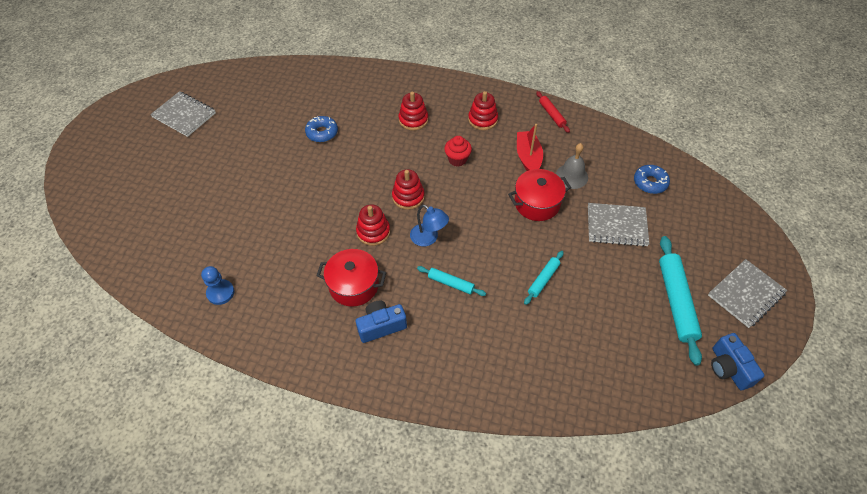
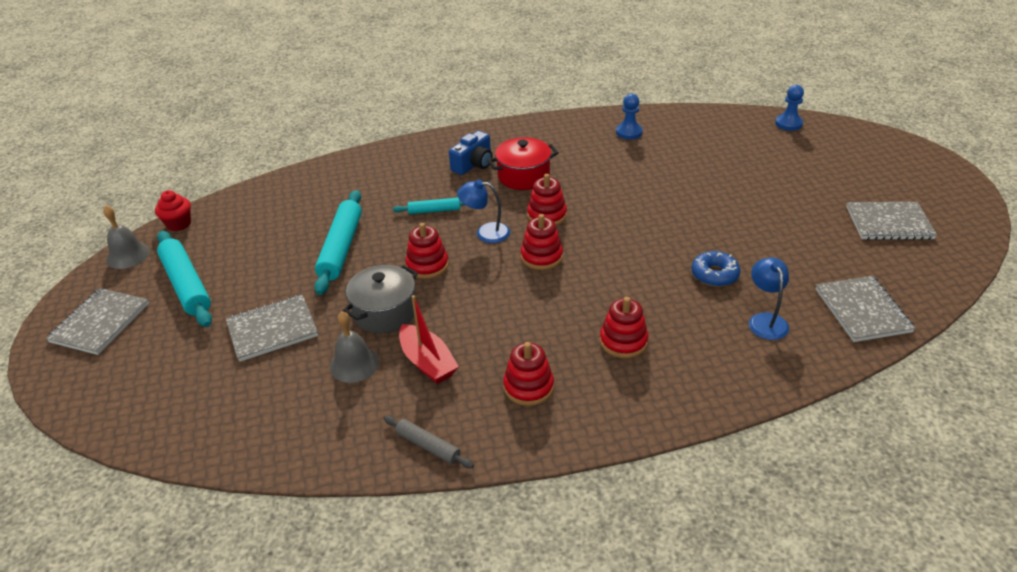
camera: 150 degrees right, 15 degrees down
red cupcake [444,136,472,166] -> red cupcake moved to [155,190,191,231]
red pot [508,169,571,221] -> grey pot [343,265,418,333]
turquoise rolling pin [524,251,564,305] -> turquoise rolling pin [314,190,362,295], size x1.88
red rolling pin [536,91,570,133] -> grey rolling pin [384,415,474,468]
blue donut [634,165,670,194] -> none
blue camera [711,333,765,390] -> grey bell [103,205,150,269]
none -> red stacking toy [405,223,449,279]
none -> blue lamp [749,258,789,340]
none -> blue pawn [775,85,804,131]
none -> grey notebook [816,276,916,342]

